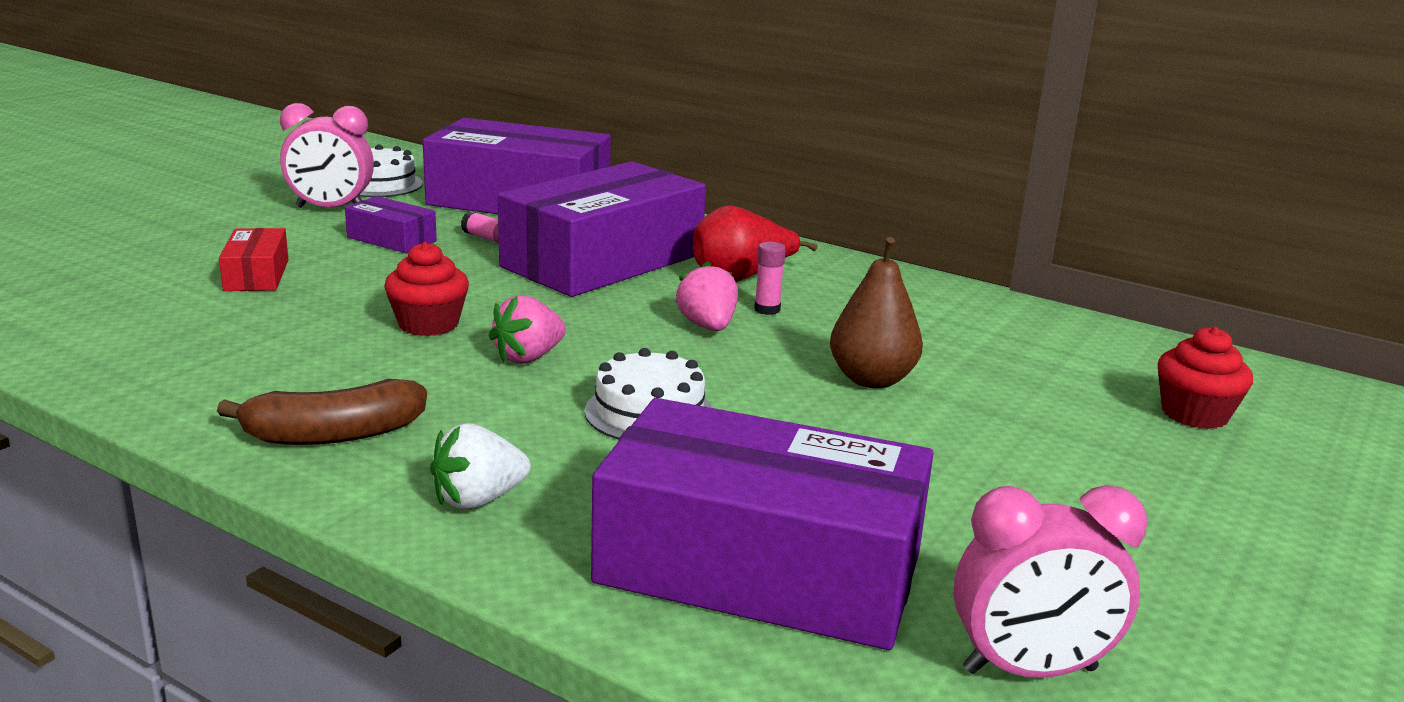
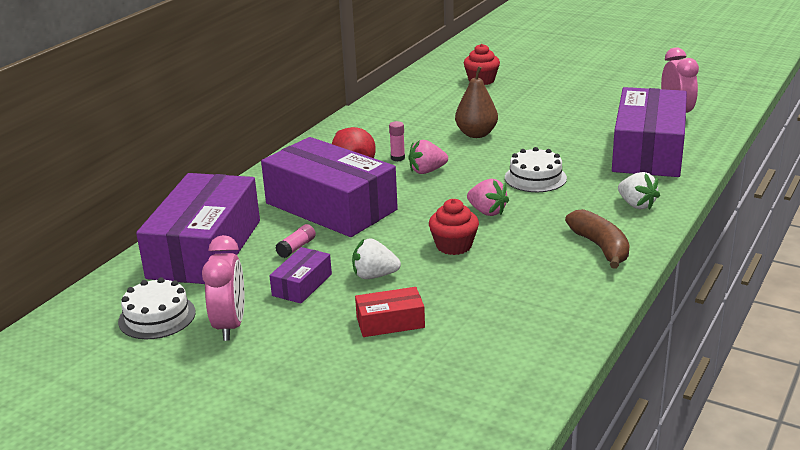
camera: 90 degrees left, 5 degrees up
none -> white strawberry [352,238,401,279]

